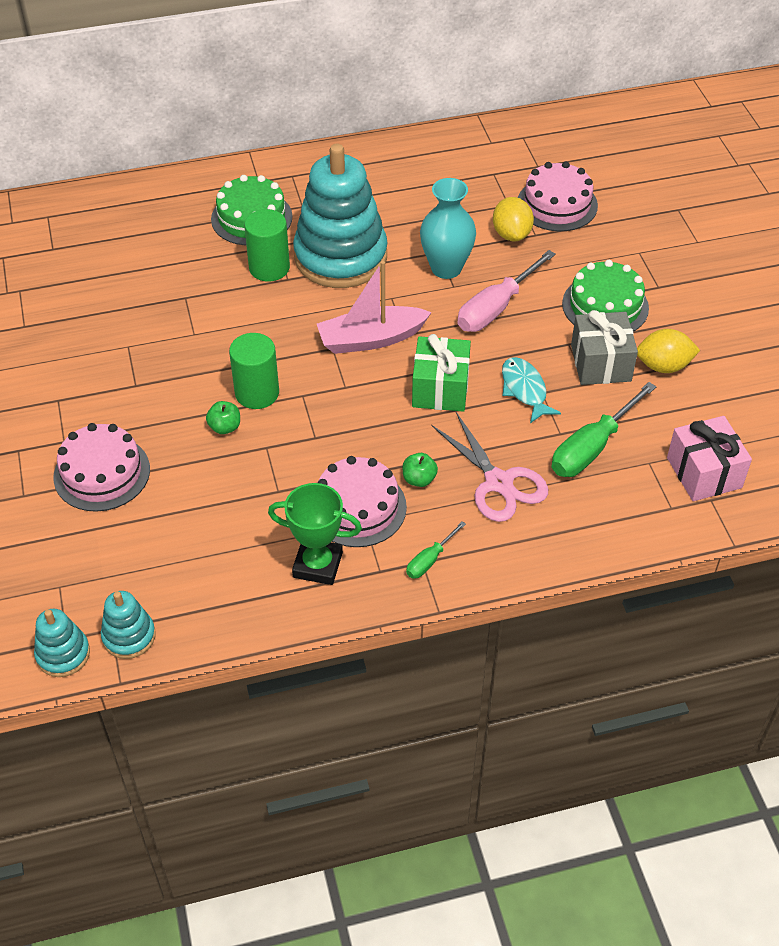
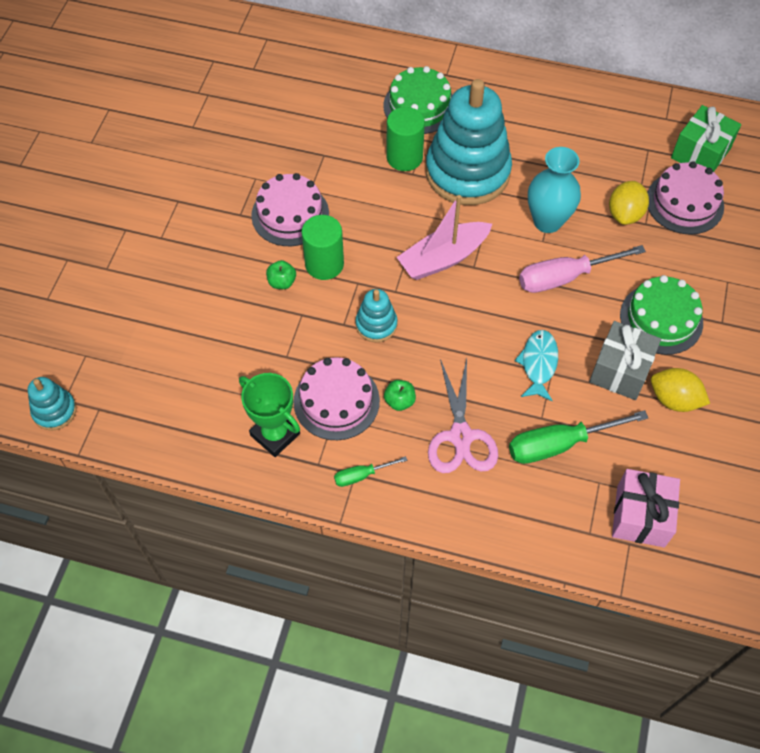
camera: 30 degrees right, 10 degrees up
pink cake [53,423,150,512] -> pink cake moved to [251,173,329,246]
turquoise stacking toy [101,591,156,659] -> turquoise stacking toy moved to [355,289,398,342]
pink boat [317,261,432,354] -> pink boat turned 45 degrees counterclockwise [397,195,492,280]
green gift [412,334,471,412] -> green gift moved to [671,105,741,172]

